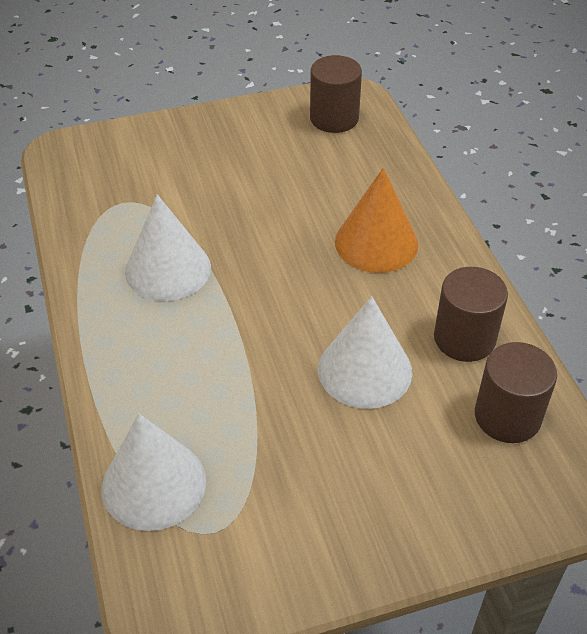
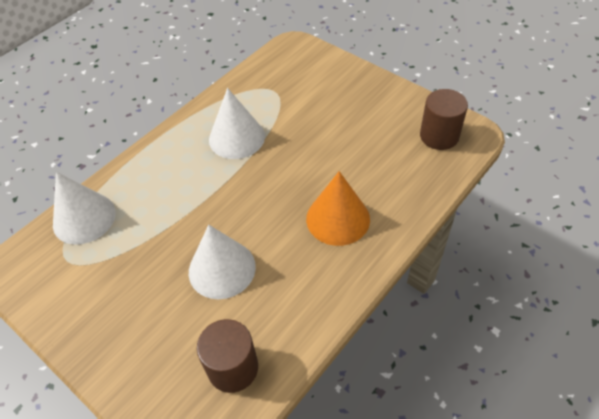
camera: 60 degrees right, 5 degrees up
brown cylinder [434,267,508,362] -> none

